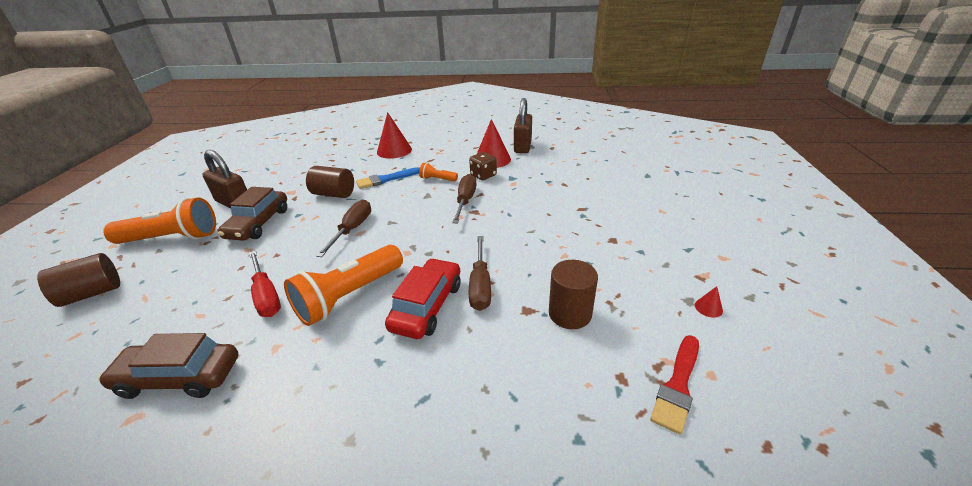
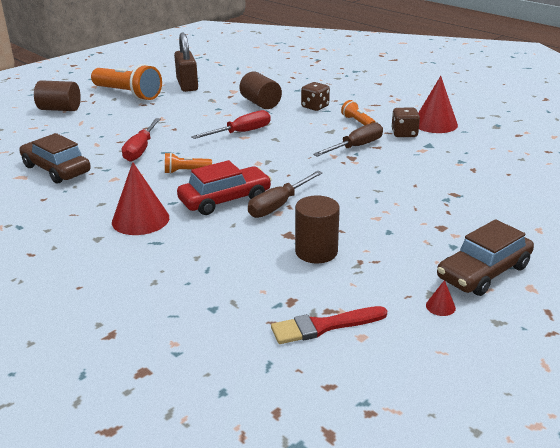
camera: 40 degrees right, 5 degrees down
brown car [218,187,287,241] -> brown car moved to [437,219,534,296]
orange flashlight [284,245,403,326] -> orange flashlight [165,153,212,174], size x0.48
brown screwdriver [316,200,371,257] -> red screwdriver [191,110,271,139]
blue brush [356,167,420,189] -> brown dice [301,82,330,111]
red cone [377,112,412,159] -> red cone moved to [112,162,169,235]
brown padlock [514,98,532,153] -> none

